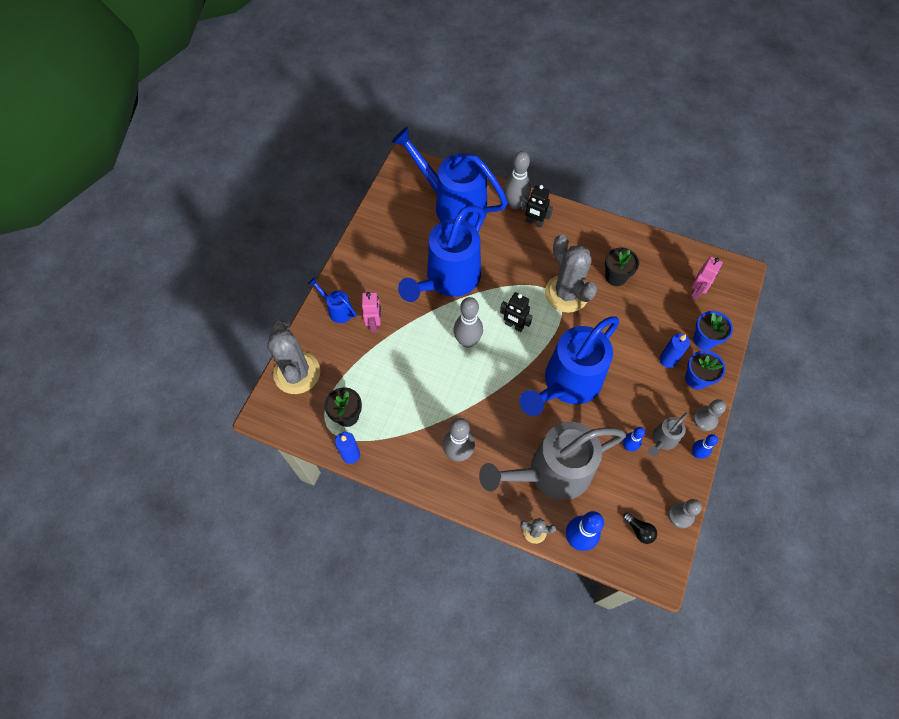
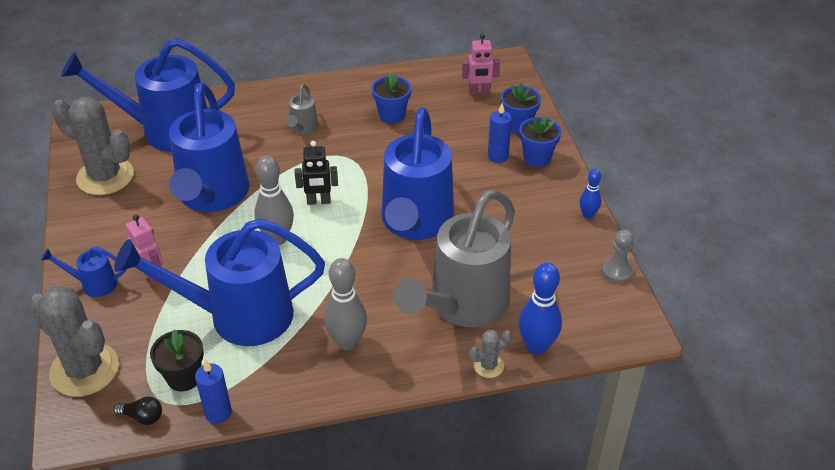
camera: 35 degrees left, 20 degrees down
grey bowling pin [504,151,531,210] -> none
black robot [521,185,553,227] -> none
grey cactus [545,235,597,313] -> grey cactus moved to [52,97,134,195]
black flower pot [605,247,639,286] -> blue flower pot [372,73,411,124]
blue bowling pin [623,427,645,451] -> none
black light bulb [623,513,657,544] -> black light bulb moved to [114,396,162,425]
grey watering can [648,413,687,457] -> grey watering can moved to [286,84,318,135]
pink robot [690,256,723,299] -> pink robot turned 90 degrees clockwise [462,34,500,95]
grey pawn [693,399,726,431] -> none
none -> blue watering can [114,218,325,346]

